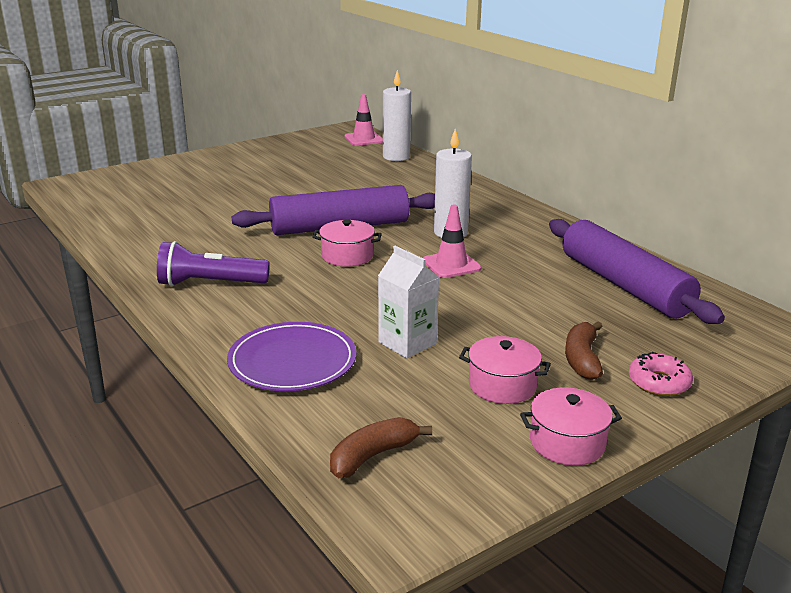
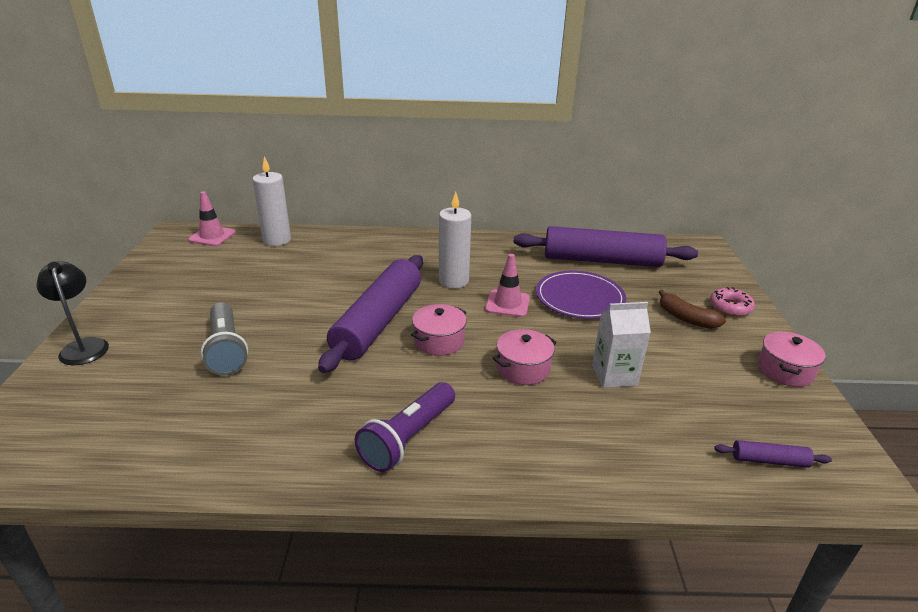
camera: 55 degrees left, 5 degrees up
purple plate [227,322,357,391] -> purple plate moved to [536,271,626,319]
brown banana [330,417,432,478] -> purple rolling pin [714,440,832,468]
pink pot [459,336,551,404] -> pink pot moved to [493,329,557,385]
none -> black lamp [37,261,109,365]
none -> grey flashlight [201,302,248,375]

